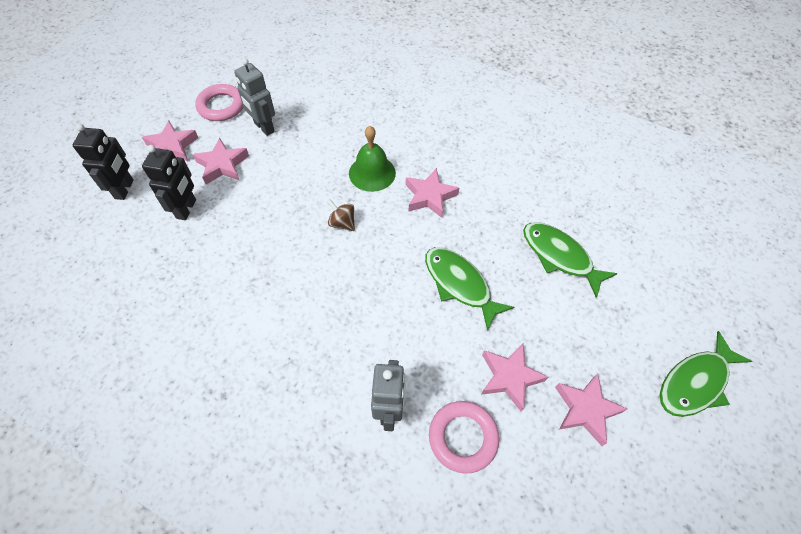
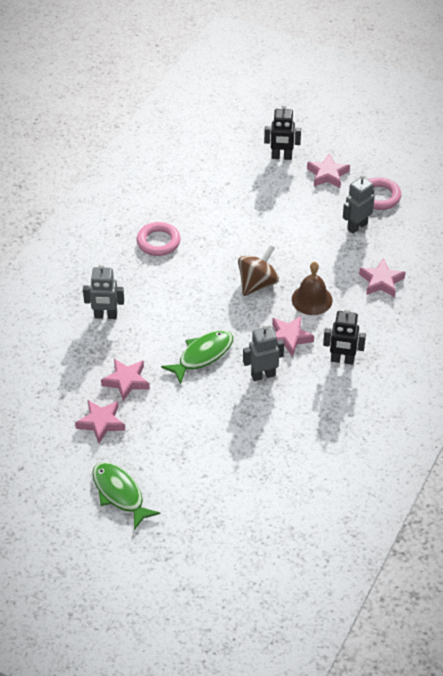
camera: 90 degrees right, 10 degrees down
black robot [142,145,196,220] -> black robot moved to [323,308,366,365]
pink star [193,138,249,184] -> pink star moved to [359,258,405,297]
brown spinning top [327,199,355,231] -> brown spinning top [238,245,279,296], size x1.78
green bell [349,126,396,192] -> brown bell [292,262,333,315]
pink ring [429,401,499,474] -> pink ring moved to [136,222,181,256]
green fish [523,223,618,298] -> none
none -> grey robot [243,324,284,381]

